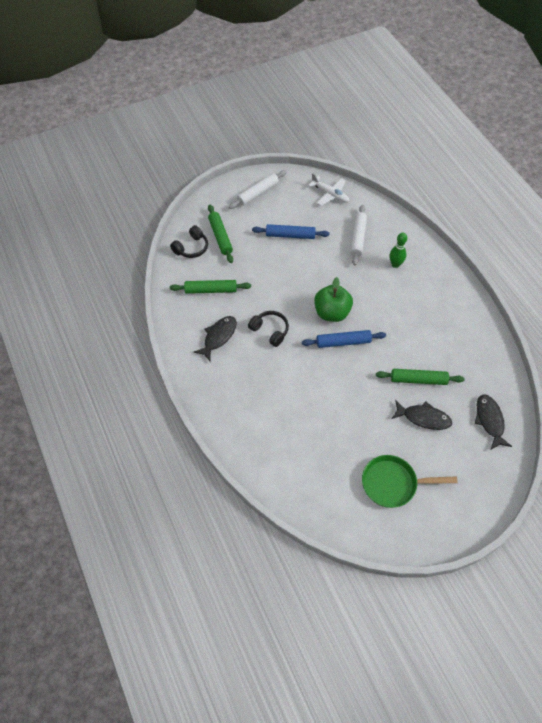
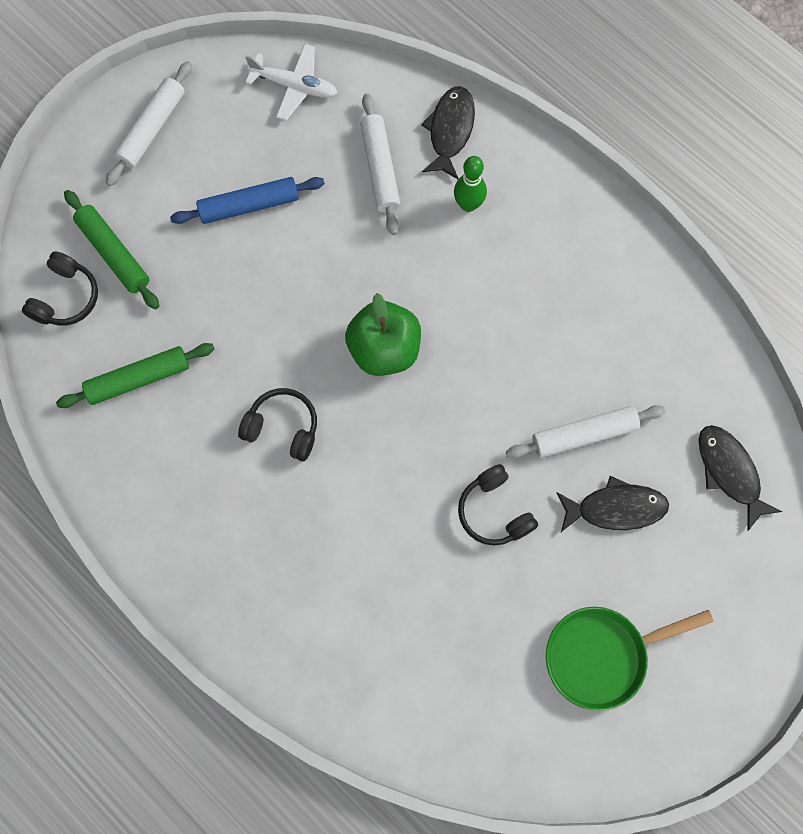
camera: 20 degrees left, 15 degrees up
black fish [193,316,237,361] -> black fish moved to [421,86,475,179]
blue rolling pin [302,330,386,348] -> none
green rolling pin [376,369,465,385] -> white rolling pin [506,405,666,459]
none -> black headphones [458,464,538,545]

